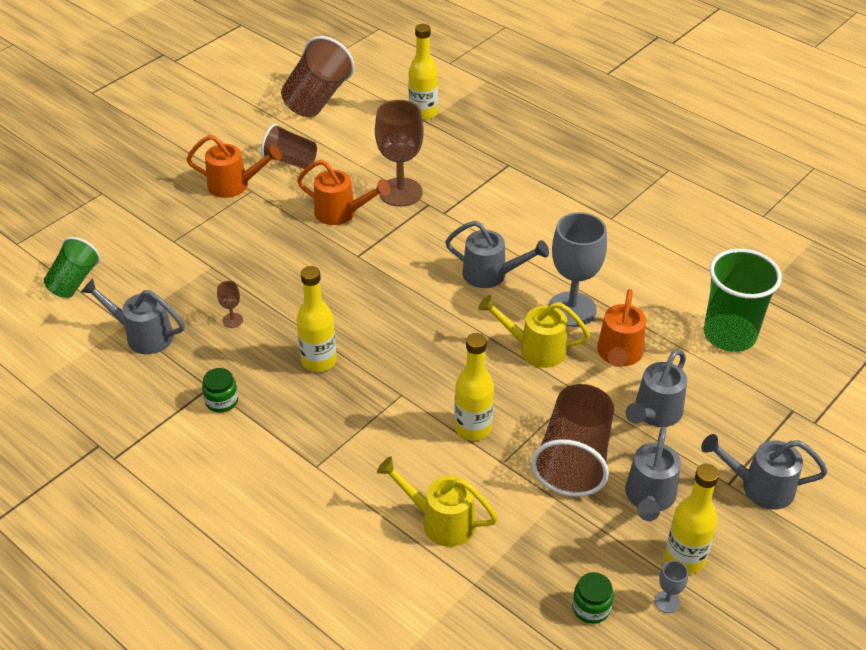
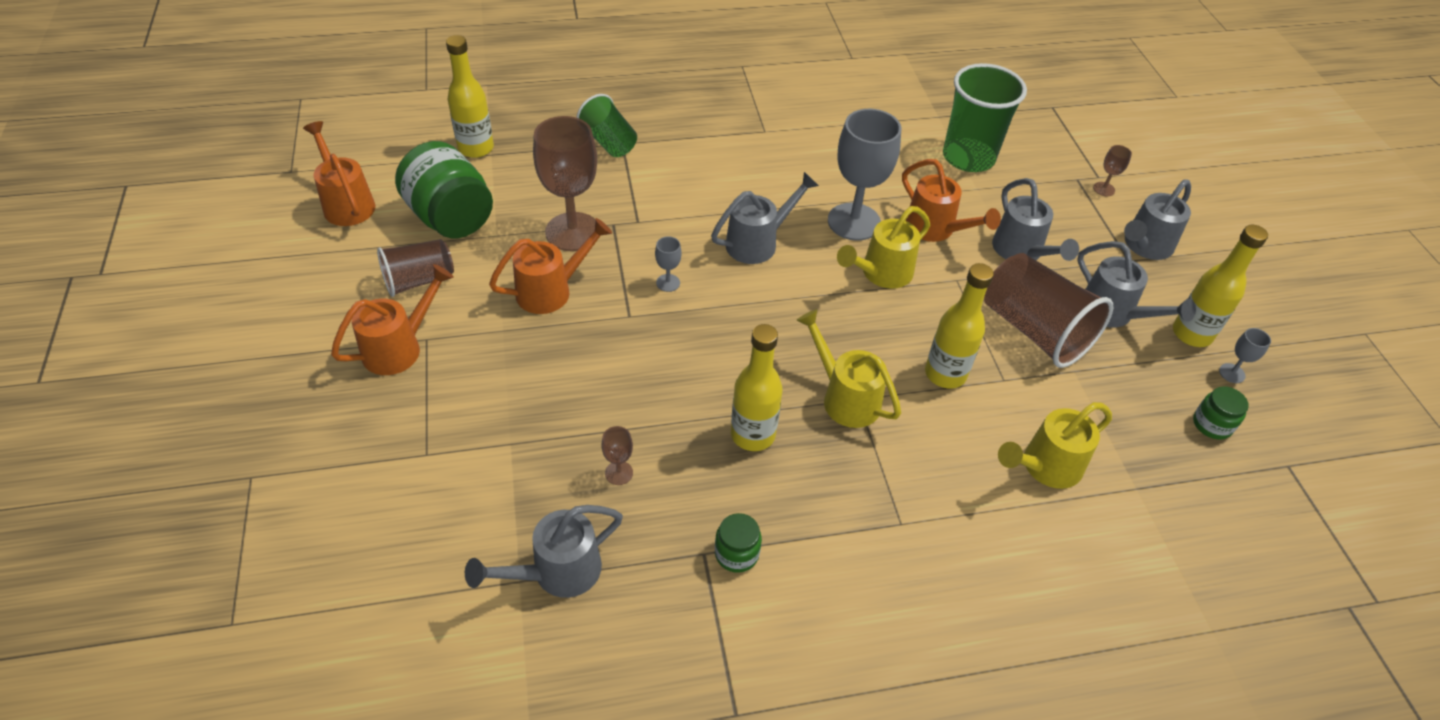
camera: 55 degrees left, 5 degrees up
green cup [44,237,100,298] -> green cup moved to [576,94,637,157]
brown cup [281,36,354,117] -> orange watering can [303,121,375,226]
none -> green jar [395,141,493,238]
none -> grey goblet [655,236,682,292]
none -> yellow watering can [796,309,901,428]
none -> brown goblet [1093,145,1132,196]

